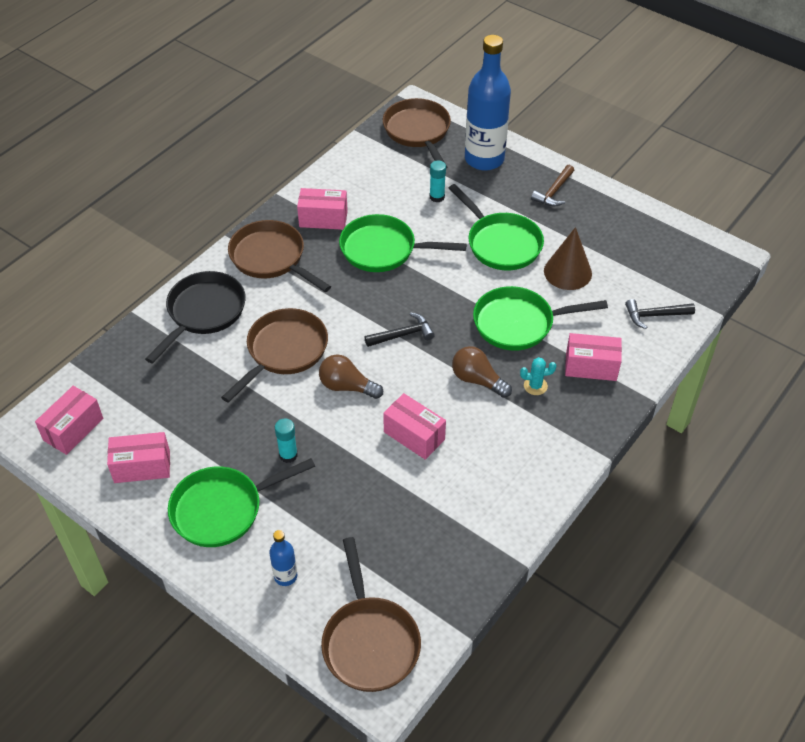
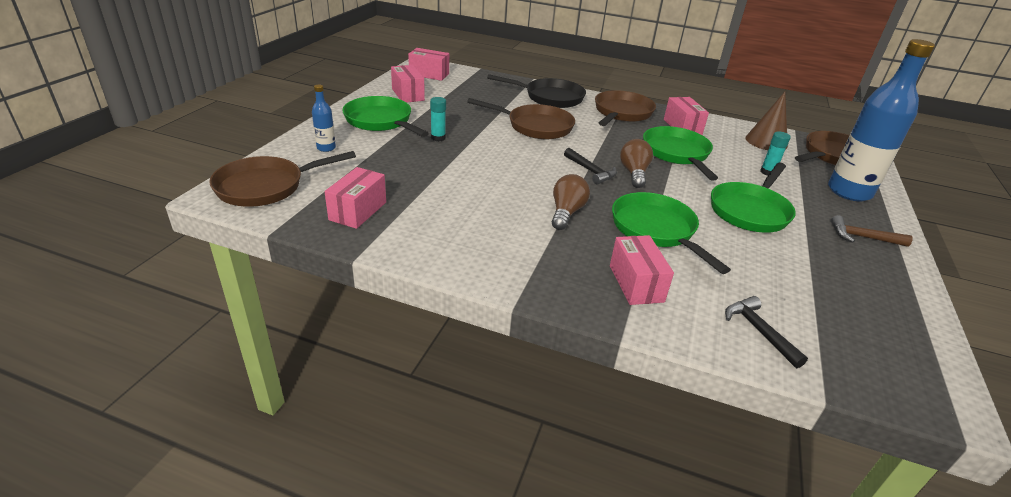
camera: 70 degrees right, 15 degrees down
brown light bulb [319,354,383,399] -> brown light bulb moved to [620,139,653,188]
pink box [383,393,446,460] -> pink box moved to [324,167,386,229]
turquoise cactus [520,357,556,395] -> none
brown cone [544,227,592,290] -> brown cone moved to [745,92,788,150]

